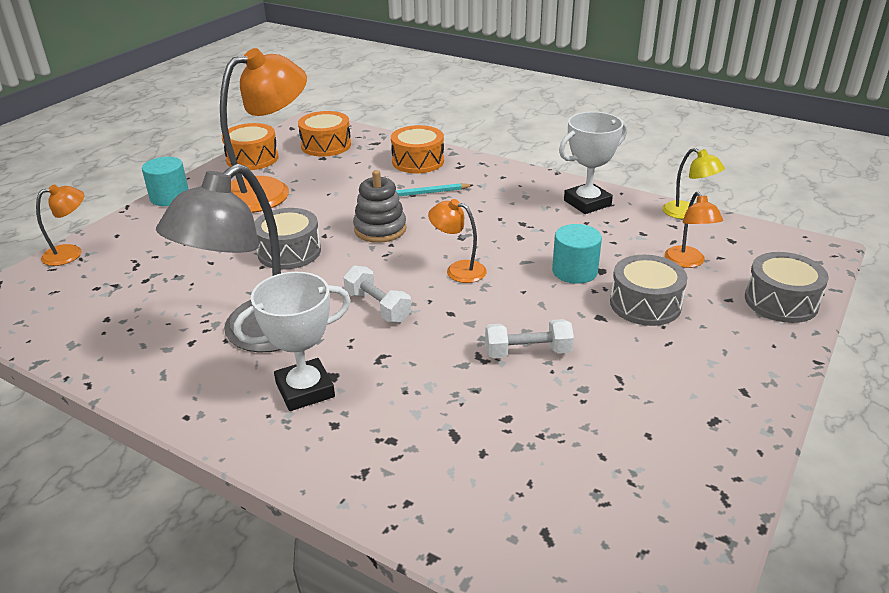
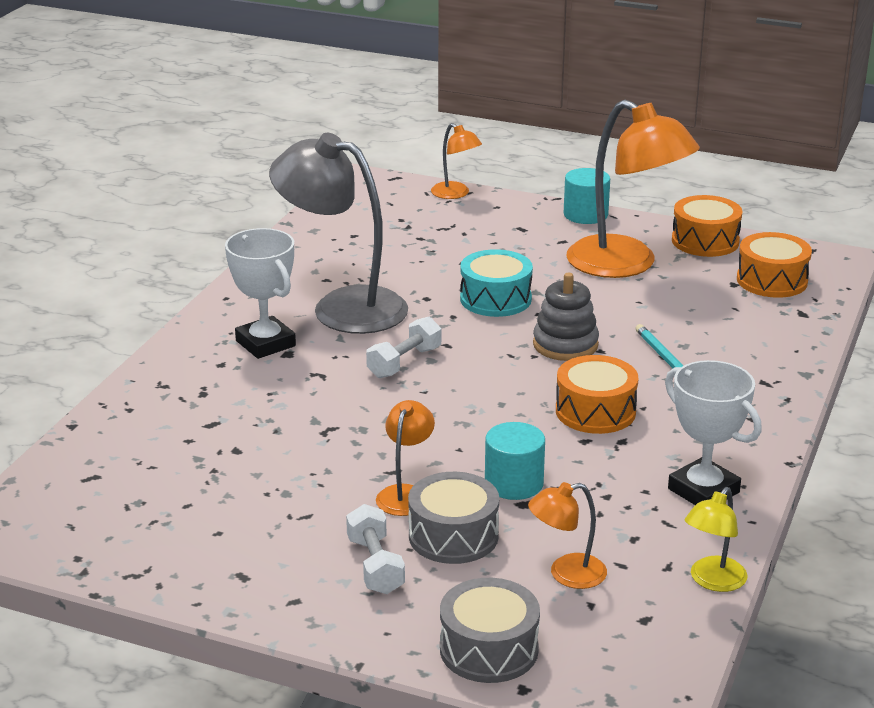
camera: 80 degrees right, 5 degrees down
grey drum [254,208,321,270] -> turquoise drum [460,249,533,317]
orange drum [391,125,444,173] -> orange drum moved to [556,355,638,434]
orange lamp [428,199,487,283] -> orange lamp moved to [376,400,435,516]
white dumbbell [485,319,574,358] -> white dumbbell moved to [346,504,405,594]

